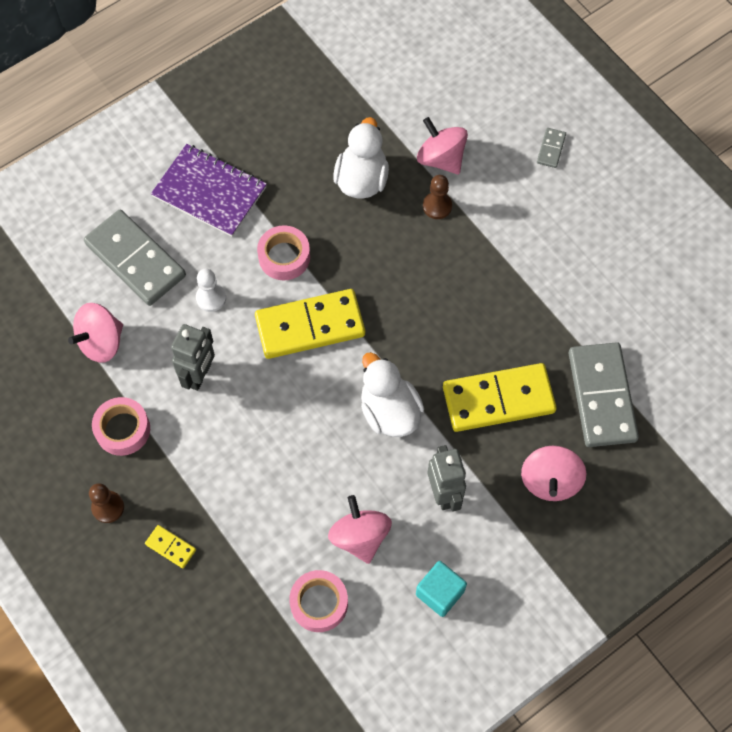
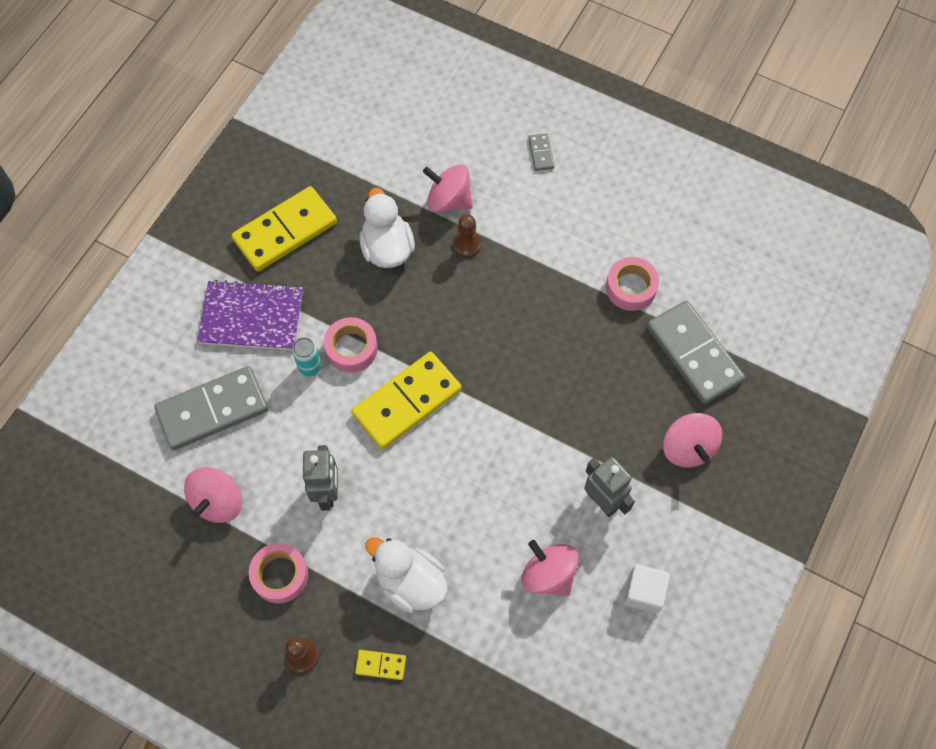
camera: 25 degrees left, 0 degrees up
grey domino [84,210,186,306] -> grey domino turned 45 degrees counterclockwise [154,366,268,450]
white pawn [196,269,226,312] -> none
pink tape [289,570,348,632] -> pink tape moved to [606,257,659,311]
white duck [361,352,424,437] -> white duck moved to [365,537,447,613]
turquoise cube [416,561,467,617] -> white cube [624,564,670,614]
yellow domino [443,363,557,432] -> yellow domino moved to [231,186,337,271]
none -> turquoise can [292,337,322,376]

